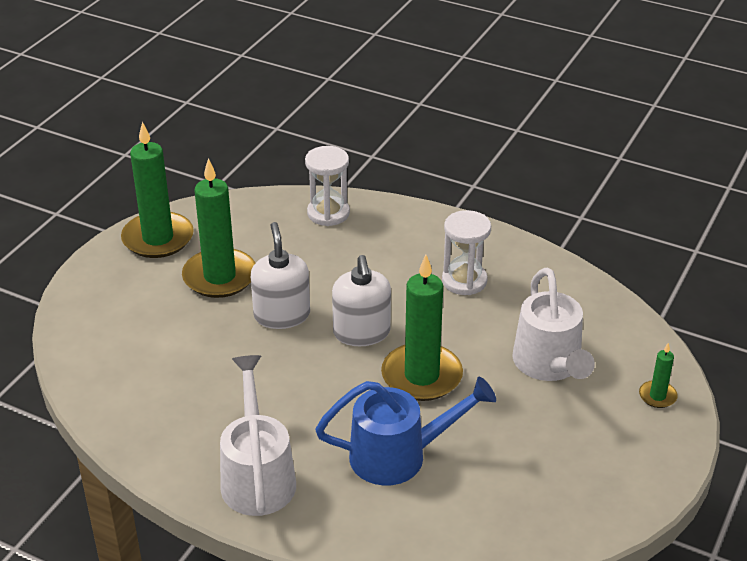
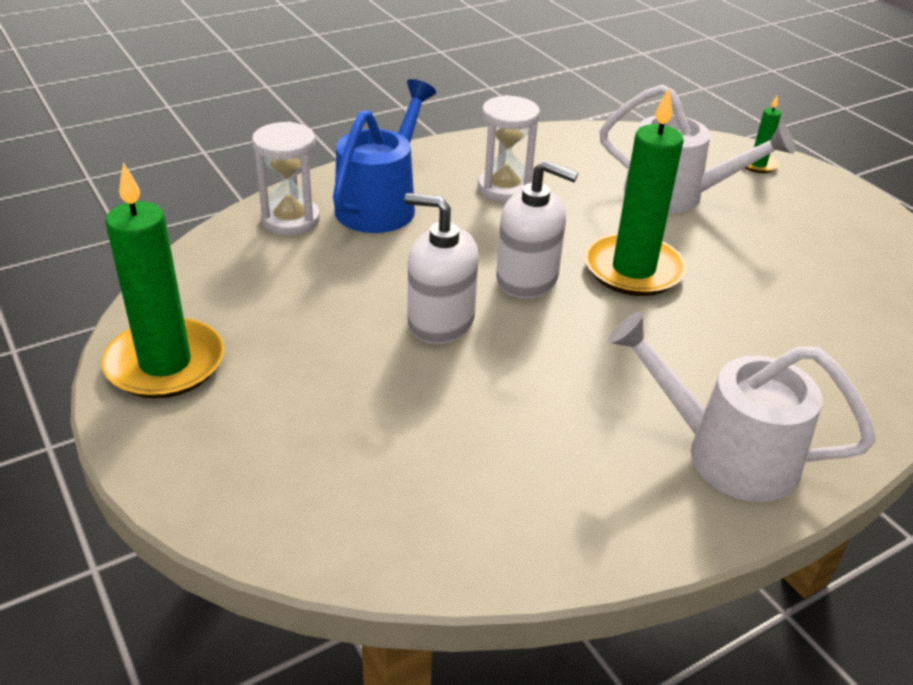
camera: 60 degrees left, 0 degrees up
green candle [182,158,255,298] -> none
blue watering can [315,377,496,486] -> blue watering can moved to [333,79,436,233]

